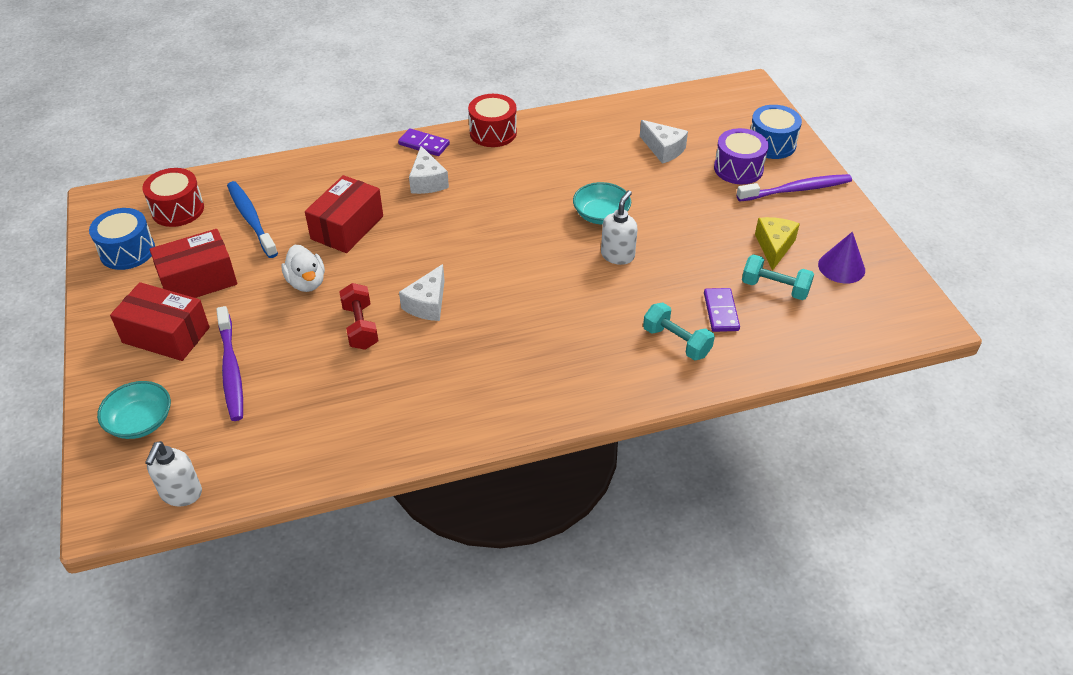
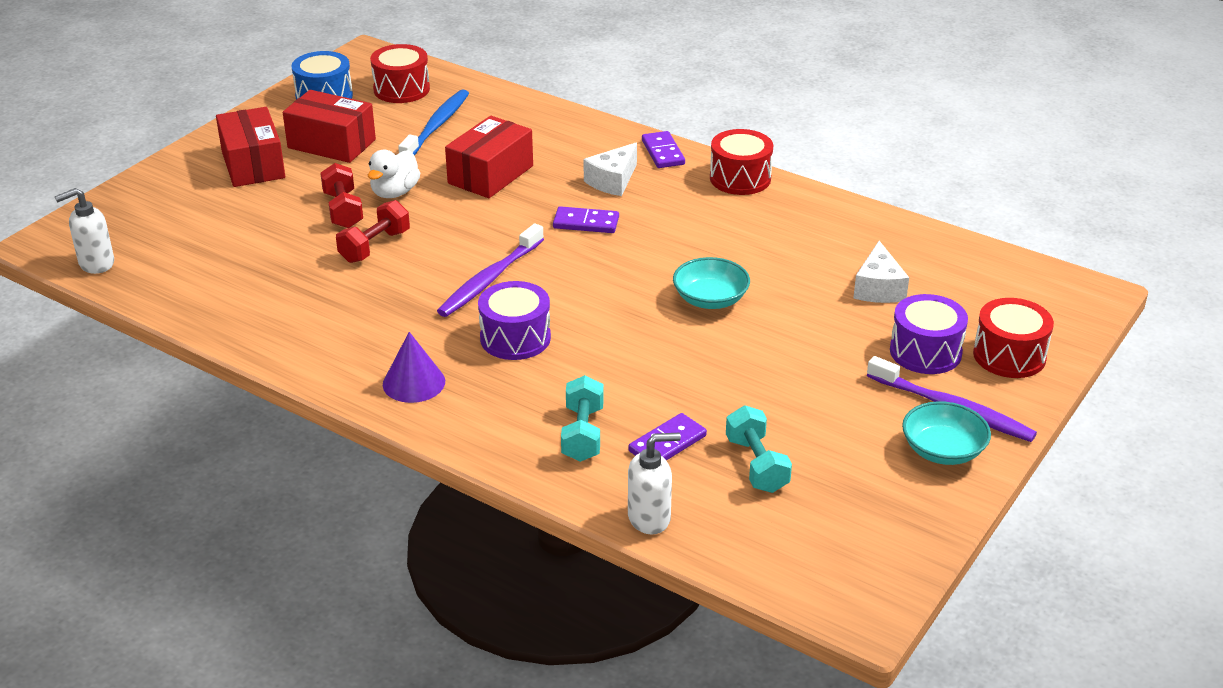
camera: 50 degrees right, 10 degrees down
turquoise bowl [97,381,171,439] -> turquoise bowl moved to [902,401,991,465]
purple toothbrush [216,306,243,421] -> purple toothbrush moved to [437,223,544,317]
red box [305,175,383,253] -> red box turned 45 degrees counterclockwise [445,116,533,198]
white cheese [399,264,445,321] -> none
white soap dispenser [601,190,638,265] -> white soap dispenser moved to [628,433,681,535]
blue drum [750,105,802,159] -> red drum [973,298,1054,378]
yellow cheese [755,217,800,271] -> none
purple cone [818,232,865,284] -> purple cone moved to [383,332,445,403]
none -> red dumbbell [320,163,363,228]
none -> purple drum [478,281,551,360]
none -> purple domino [553,206,619,233]

